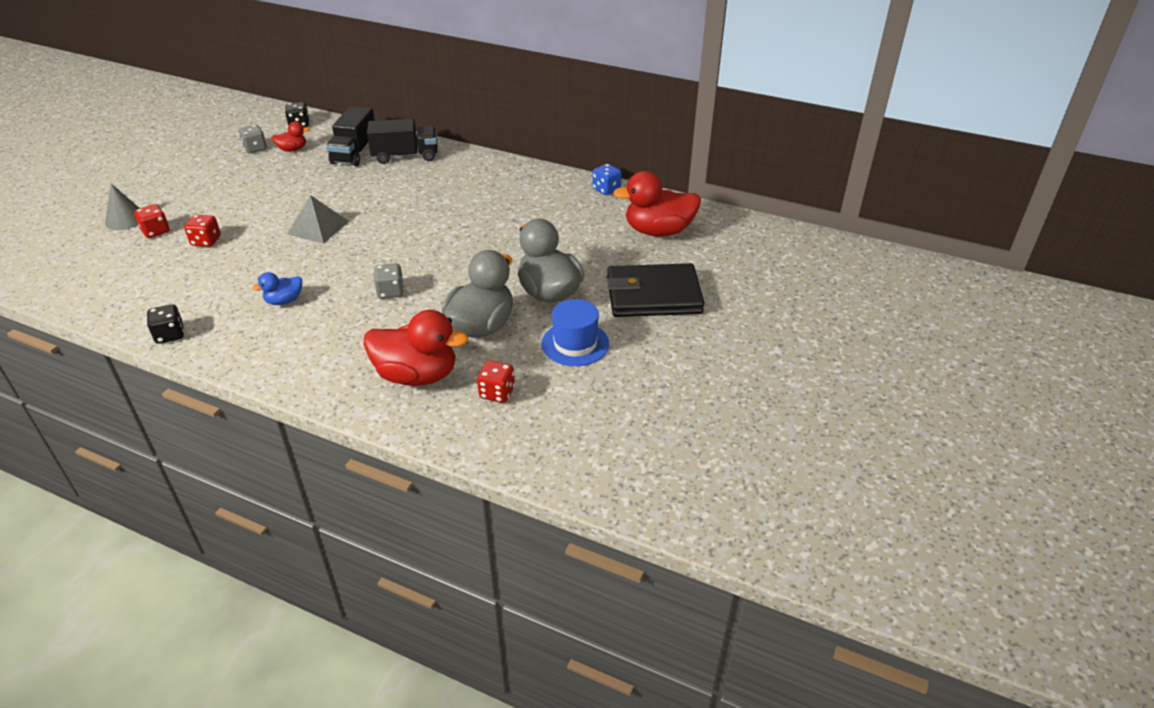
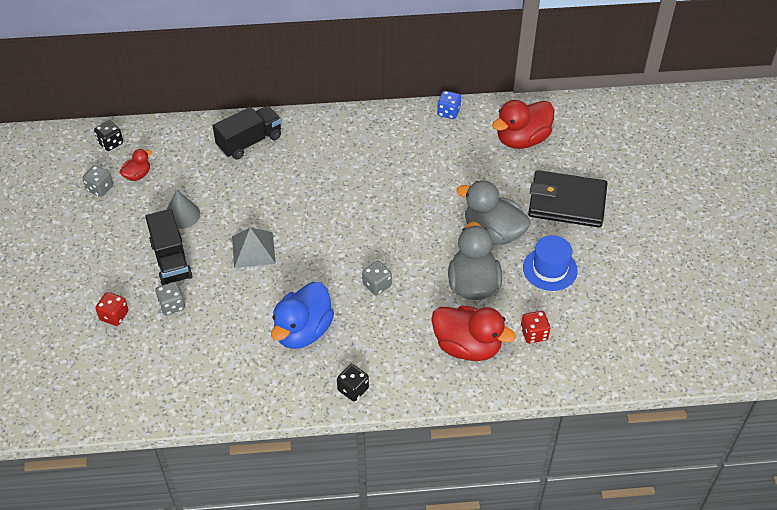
camera: 30 degrees left, 10 degrees up
grey cone [105,184,140,230] -> grey cone moved to [167,189,200,229]
black dice [147,304,184,344] -> black dice moved to [337,364,369,401]
red dice [184,215,221,247] -> grey dice [155,282,185,315]
blue duck [252,272,302,305] -> blue duck [271,282,334,349], size x2.00
black truck [326,106,375,166] -> black truck moved to [145,209,192,285]
red duck [364,310,468,386] -> red duck turned 45 degrees clockwise [431,306,516,361]
black wallet [607,263,705,317] -> black wallet turned 45 degrees clockwise [528,170,607,228]

